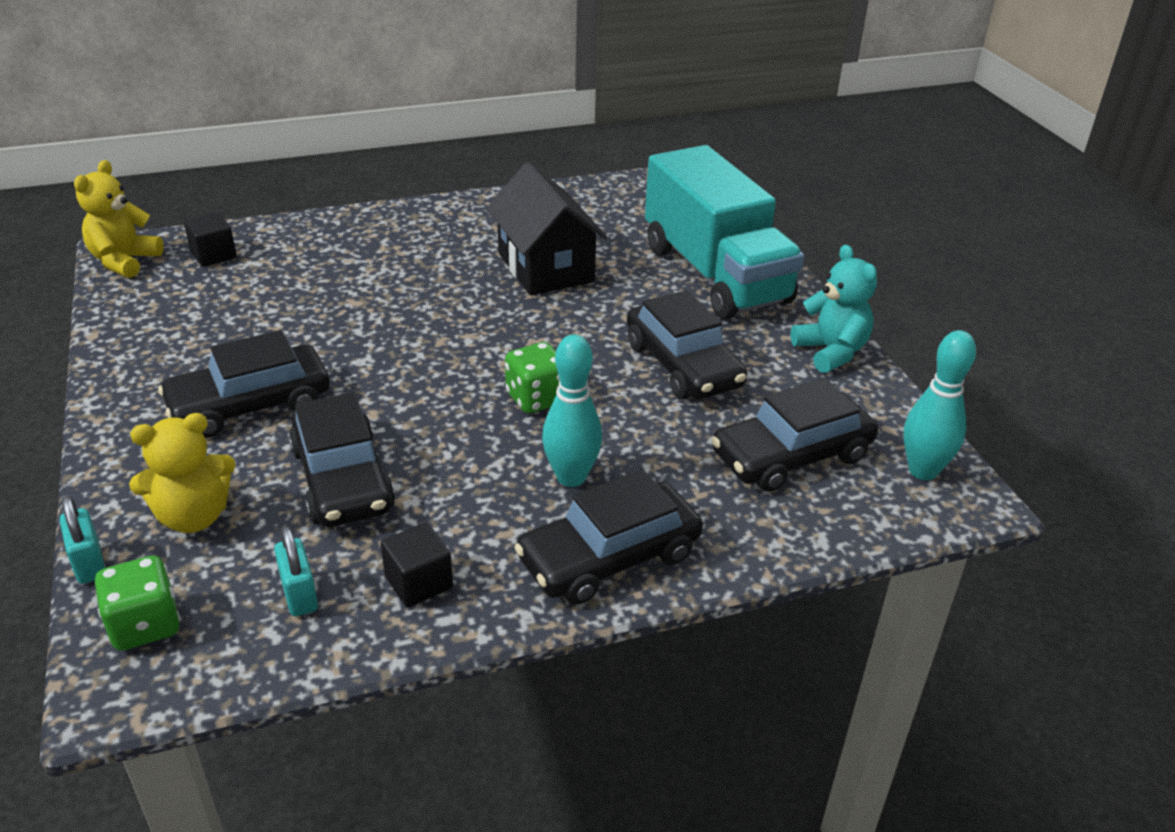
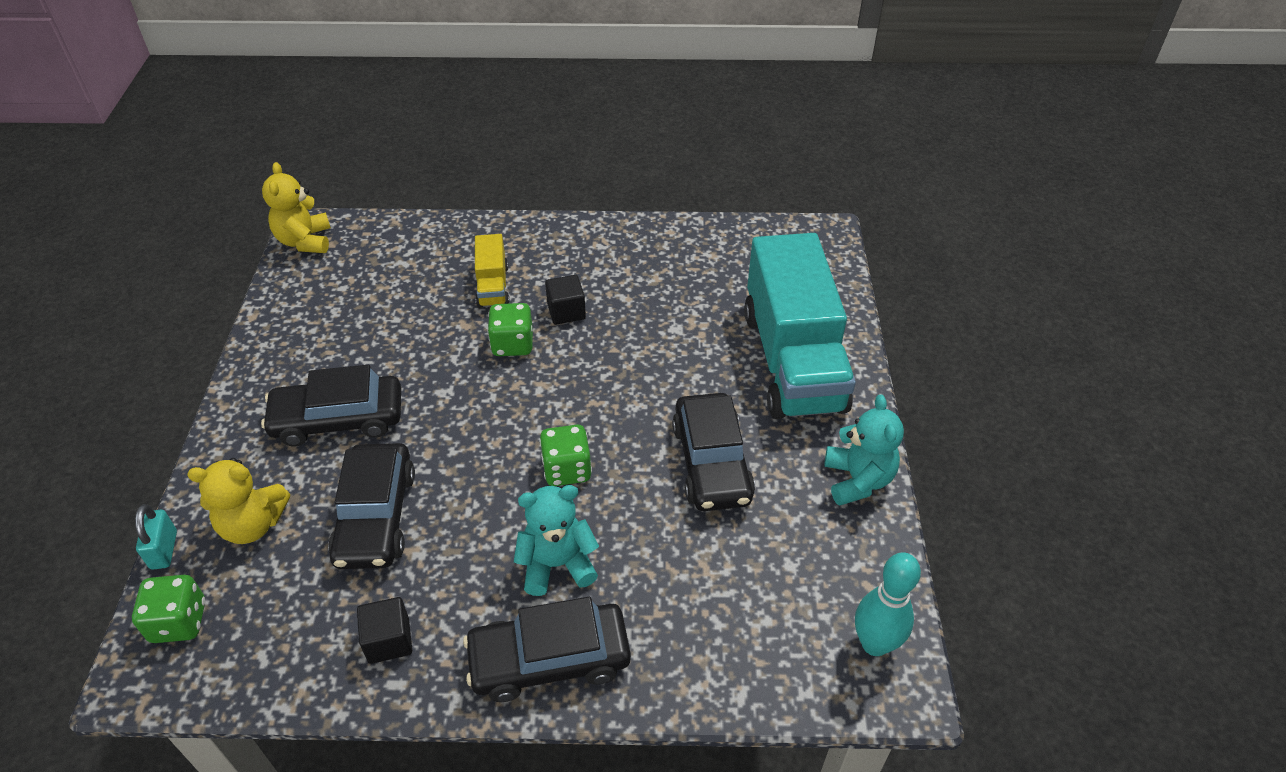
camera: 20 degrees right, 10 degrees up
yellow teddy bear [74,160,164,278] -> yellow teddy bear turned 45 degrees counterclockwise [262,162,331,253]
black cube [184,213,237,267] -> black cube moved to [545,275,586,325]
turquoise padlock [274,526,318,616] -> none
black house [487,162,607,296] -> none
turquoise bowling pin [542,334,602,487] -> turquoise teddy bear [514,485,599,596]
black car [711,378,878,492] -> none
none -> yellow truck [475,234,510,308]
none -> green dice [487,303,533,356]

